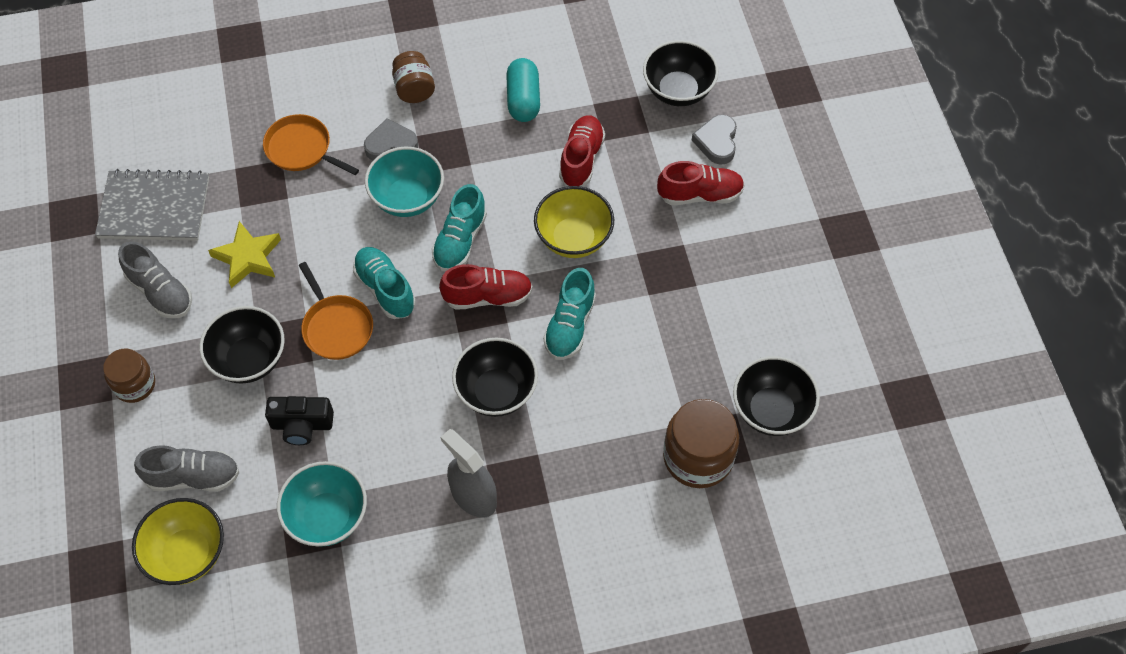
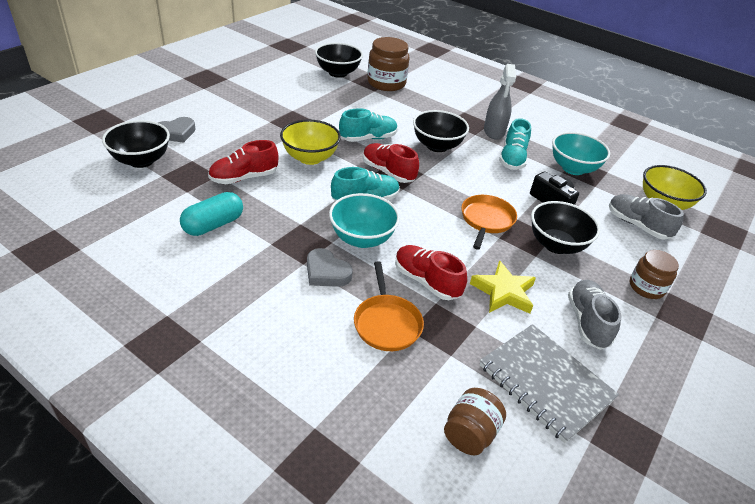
camera: 135 degrees left, 20 degrees down
turquoise shoe [353,247,416,319] -> turquoise shoe moved to [499,118,531,170]
brown jar [392,51,435,103] -> brown jar moved to [444,388,506,455]
red shoe [657,161,745,205] -> red shoe moved to [395,245,467,300]

